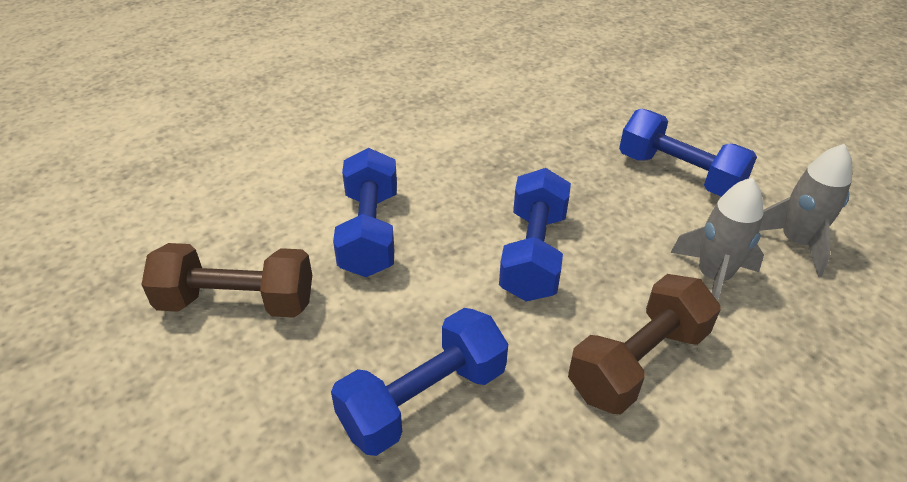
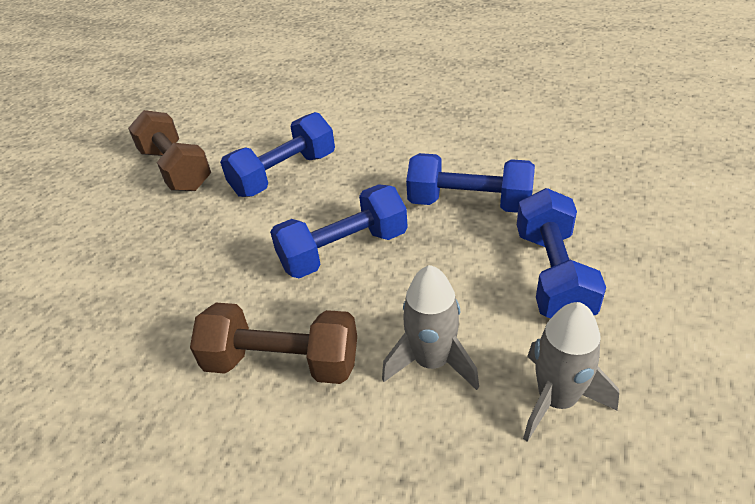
camera: 55 degrees right, 0 degrees up
blue dumbbell [331,308,508,456] -> blue dumbbell moved to [406,153,535,213]

